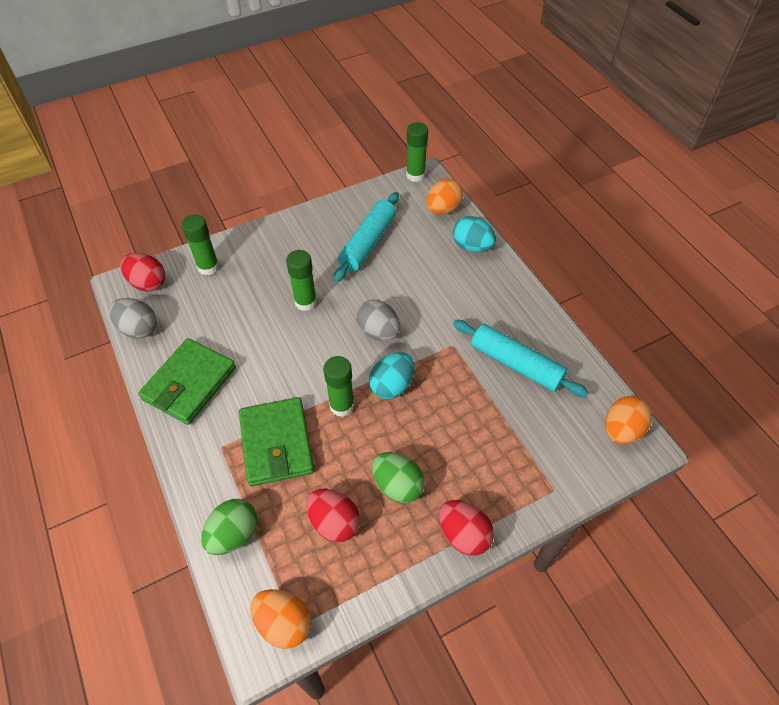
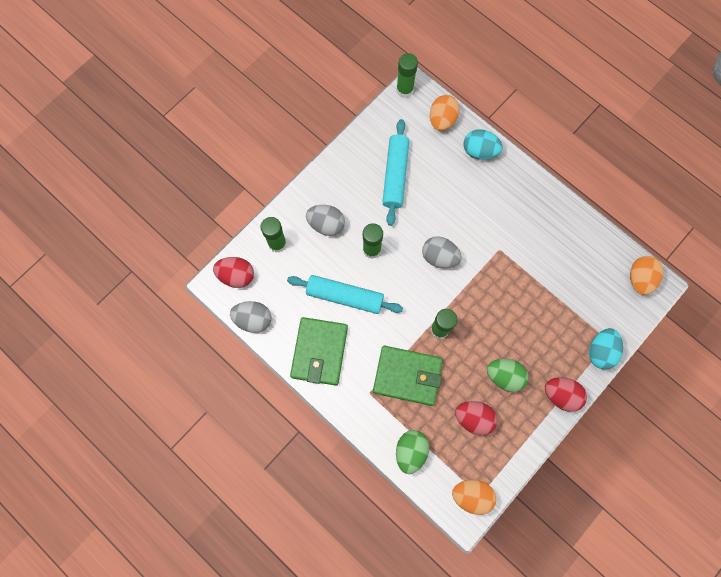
camera: 20 degrees left, 20 degrees up
green wallet [239,397,314,486] -> green wallet turned 45 degrees counterclockwise [373,346,443,406]
turquoise egg [369,352,415,399] -> turquoise egg moved to [589,328,623,370]
turquoise rolling pin [453,320,589,397] -> turquoise rolling pin moved to [287,275,403,314]
none -> grey egg [306,205,345,236]

